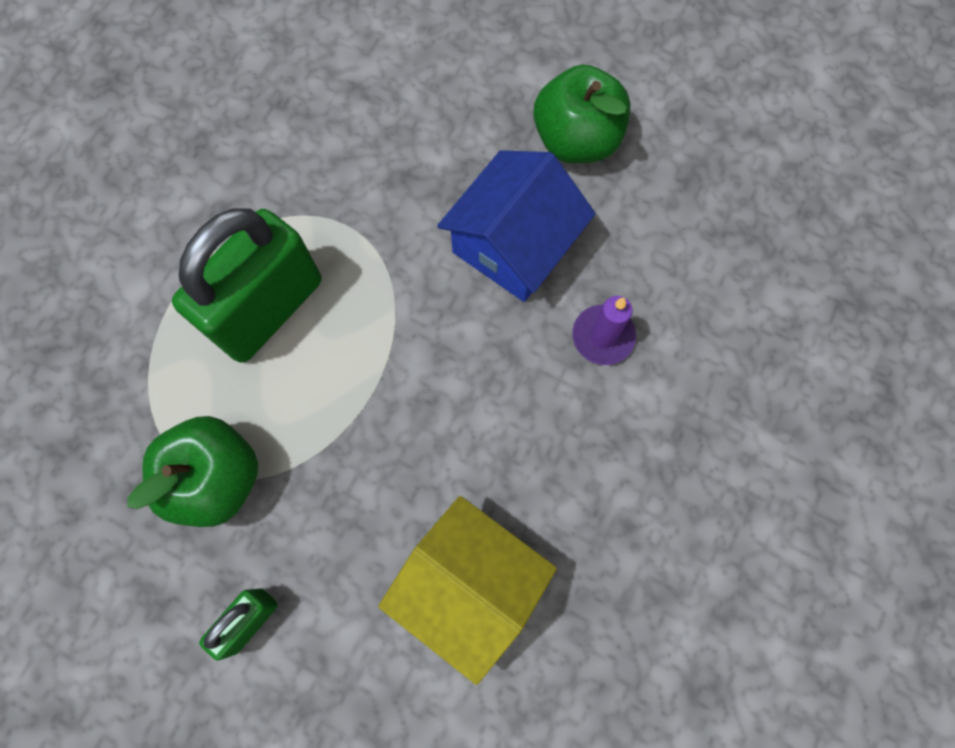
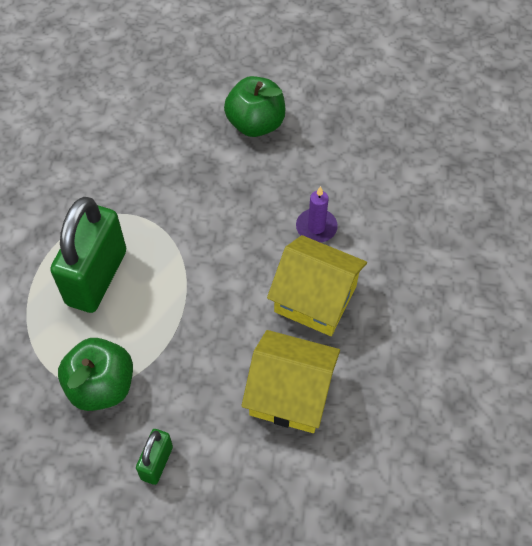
camera: 20 degrees left, 15 degrees down
blue house [437,150,596,302] -> none
none -> yellow house [267,235,367,336]

